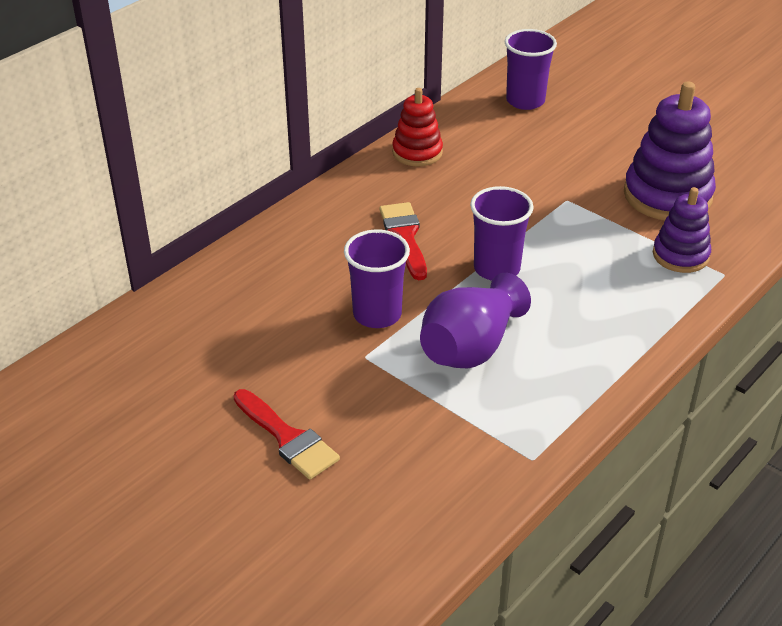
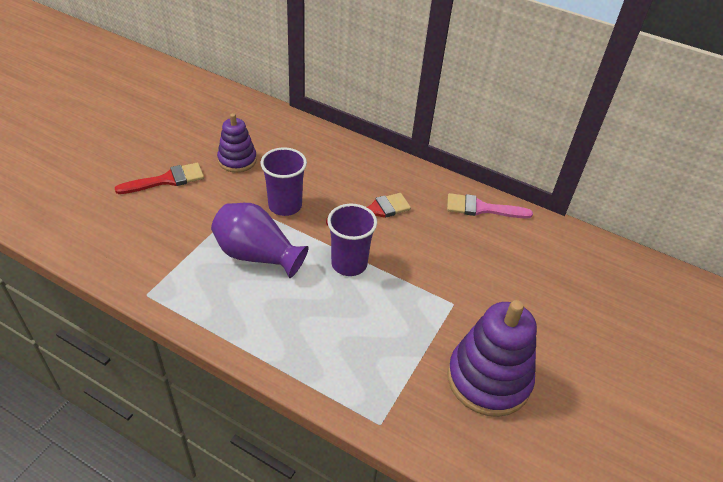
camera: 75 degrees right, 5 degrees up
red brush [233,389,340,480] -> red brush turned 150 degrees counterclockwise [115,163,204,194]
red stacking toy [392,88,443,167] -> pink brush [447,193,533,218]
purple cup [505,29,557,110] -> none
purple stacking toy [653,187,711,273] -> purple stacking toy moved to [217,113,257,173]

